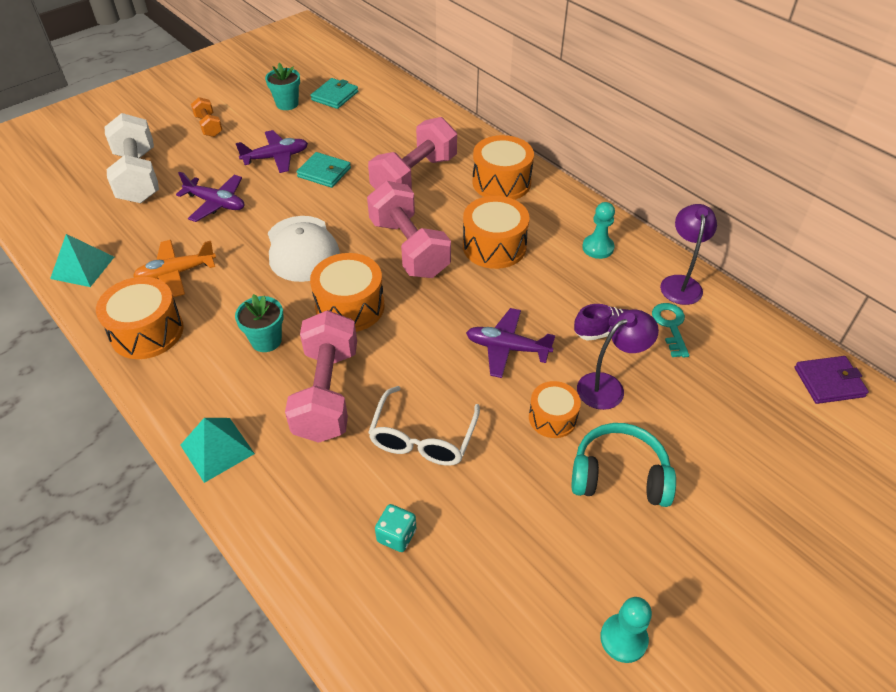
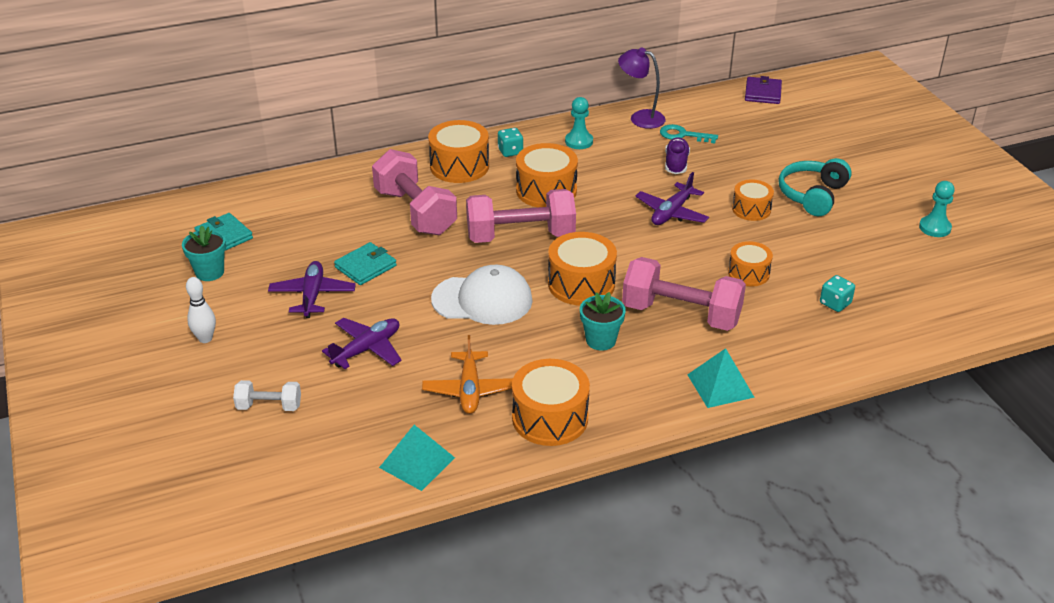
camera: 70 degrees left, 10 degrees down
white dumbbell [105,113,159,203] -> white dumbbell [233,380,301,411], size x0.50
orange dumbbell [191,97,222,137] -> white bowling pin [186,277,216,343]
white glasses [368,386,480,466] -> orange drum [728,241,773,286]
purple lamp [577,310,659,410] -> none
none -> turquoise dice [498,128,523,157]

